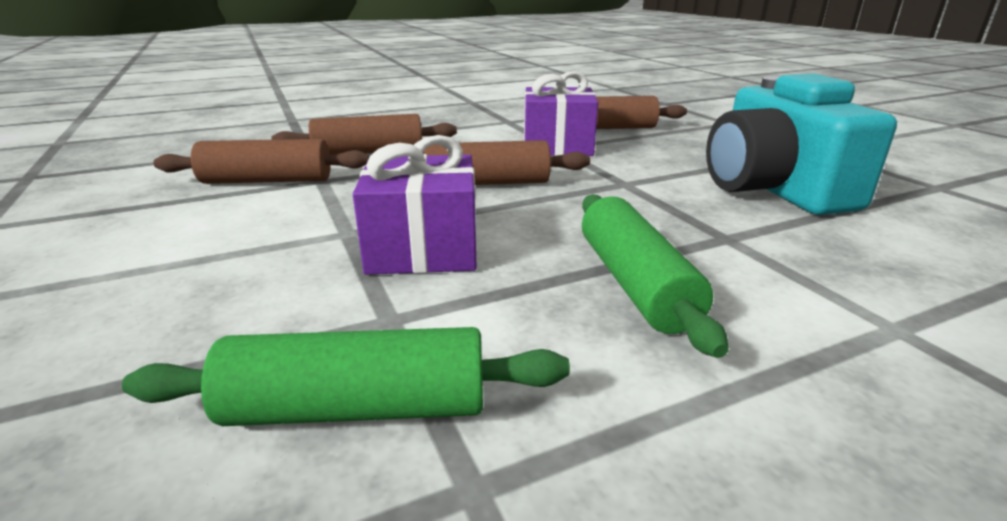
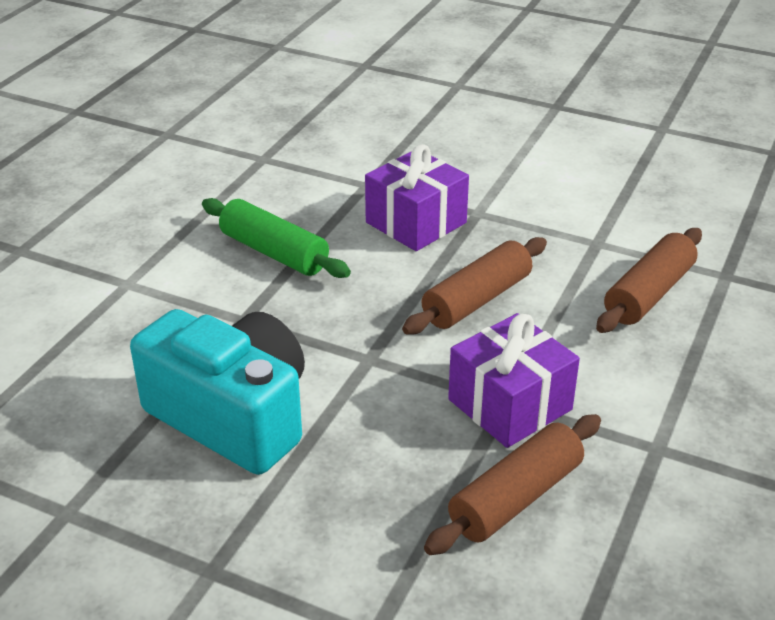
camera: 140 degrees right, 10 degrees up
green rolling pin [122,327,570,426] -> none
brown rolling pin [153,139,369,184] -> none

